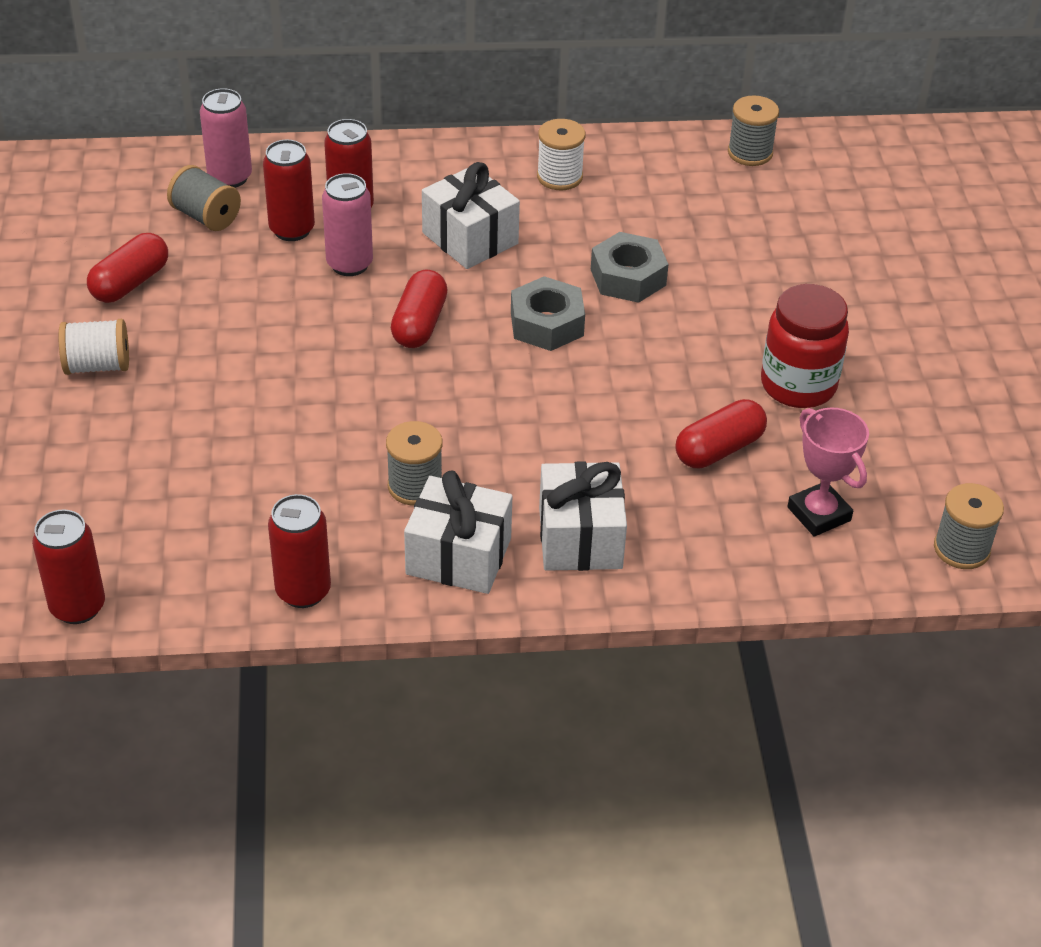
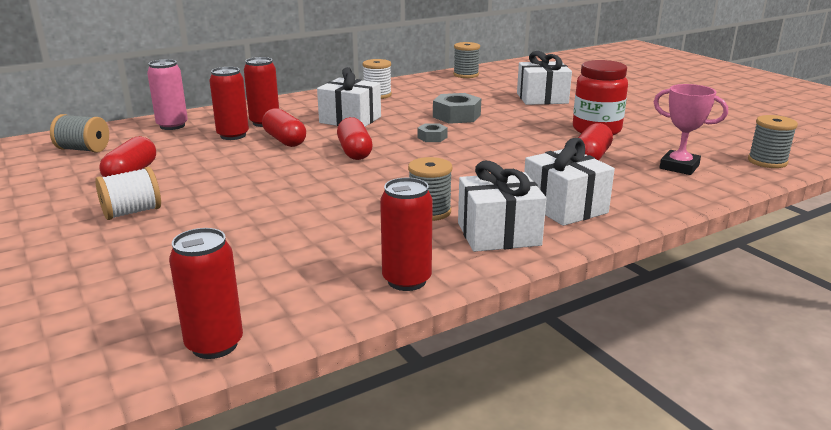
camera: 25 degrees left, 20 degrees down
grey spool [167,165,241,231] -> grey spool moved to [50,114,109,153]
pink can [322,173,373,276] -> red capsule [262,108,306,147]
grey nut [511,276,585,351] -> grey nut [417,123,448,142], size x0.56
none -> white gift [517,51,572,105]

